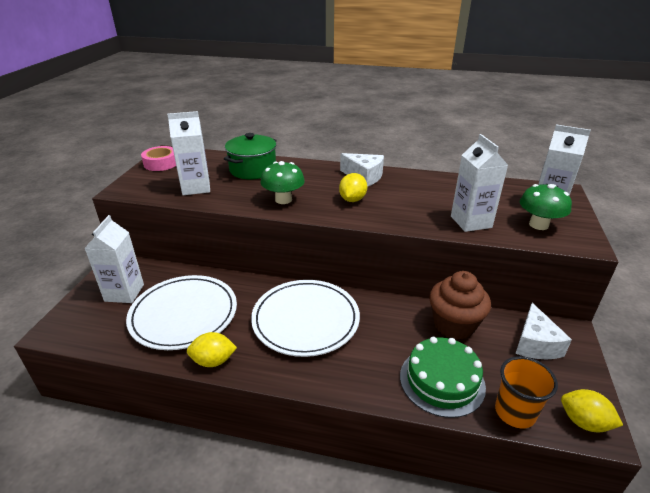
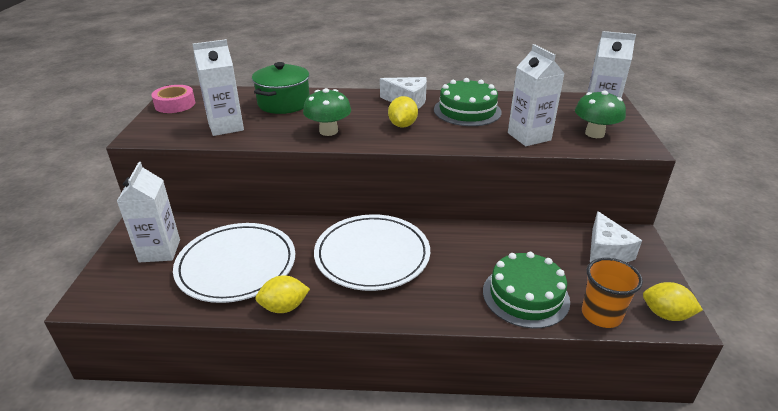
camera: 10 degrees left, 0 degrees up
brown cupcake [429,271,491,339] -> none
none -> green cake [434,78,502,126]

